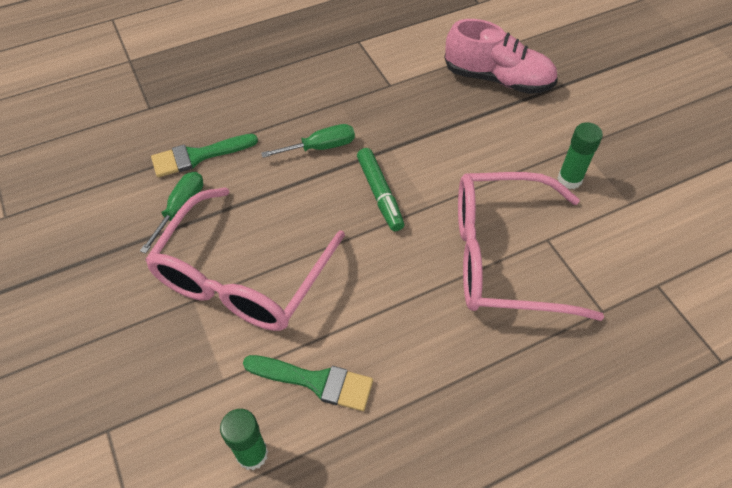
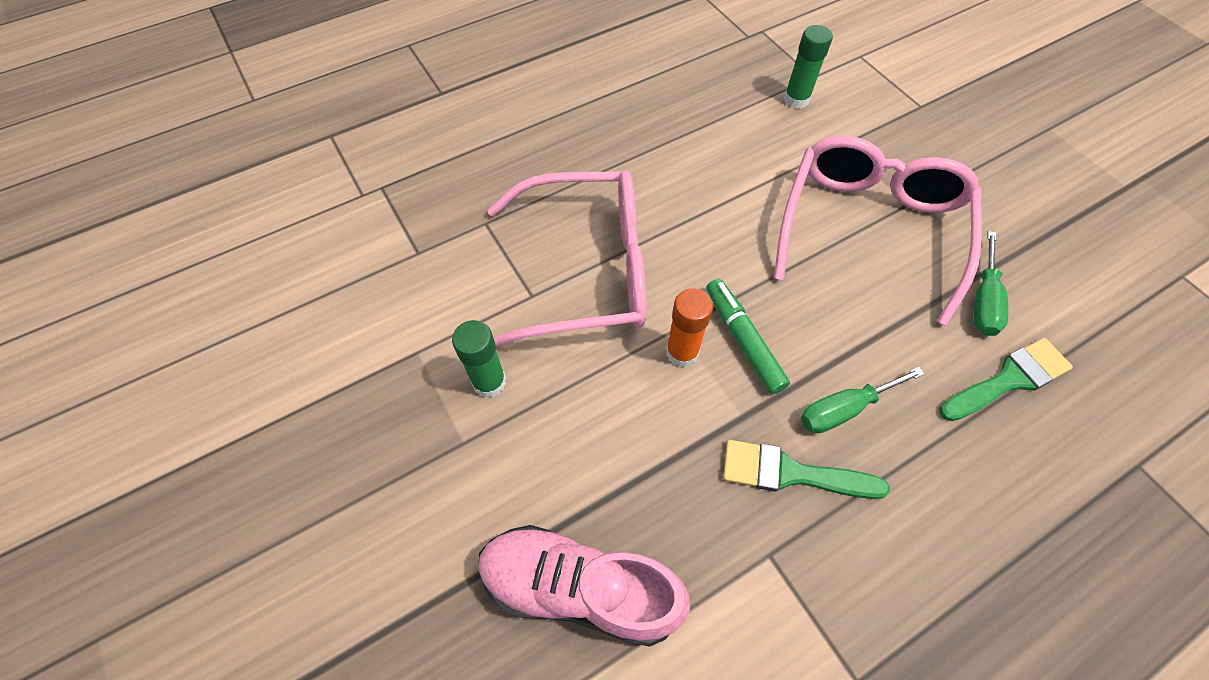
camera: 175 degrees right, 5 degrees up
green brush [243,355,373,411] -> green brush moved to [723,440,890,499]
none -> orange glue stick [666,288,713,367]

